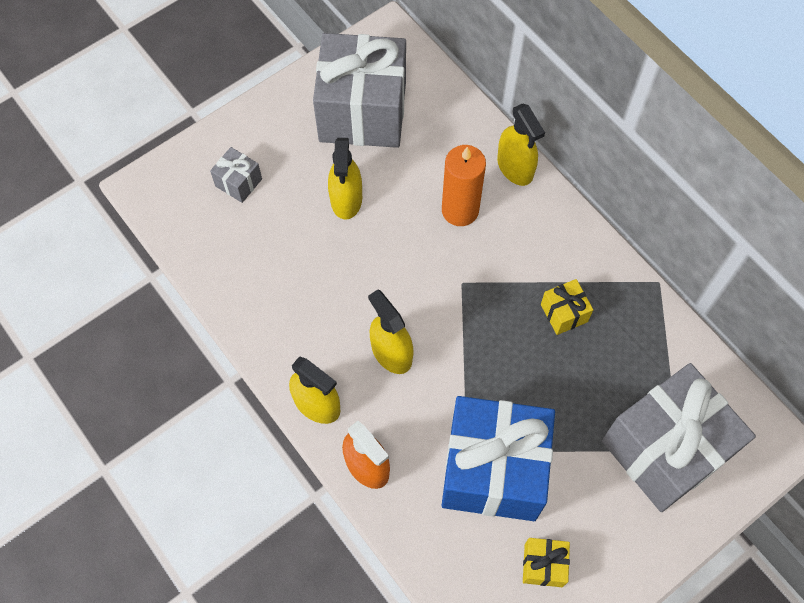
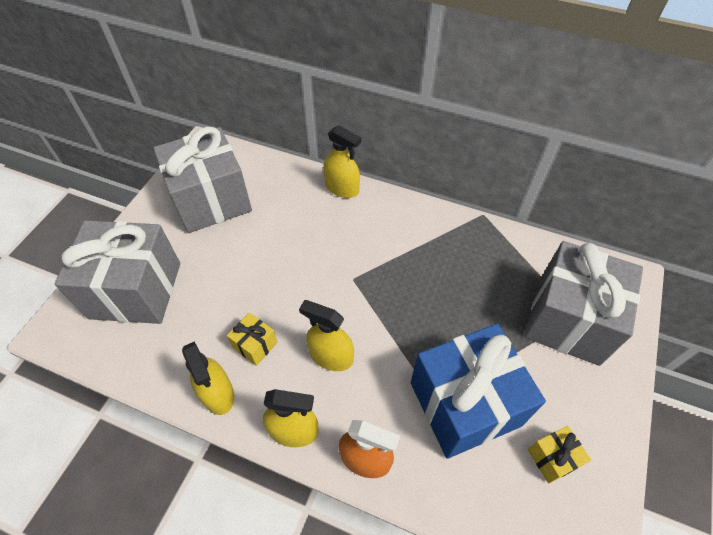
camera: 30 degrees left, 10 degrees down
grey gift [210,147,262,203] -> grey gift [54,220,180,324], size x2.42
yellow spray bottle [328,138,362,220] -> yellow spray bottle moved to [182,342,234,415]
orange candle [442,145,486,226] -> none
yellow gift [541,279,593,335] -> yellow gift moved to [227,312,277,366]

